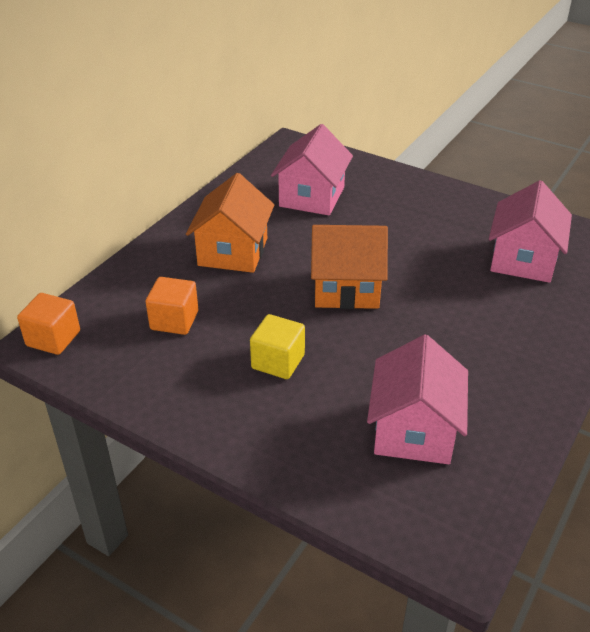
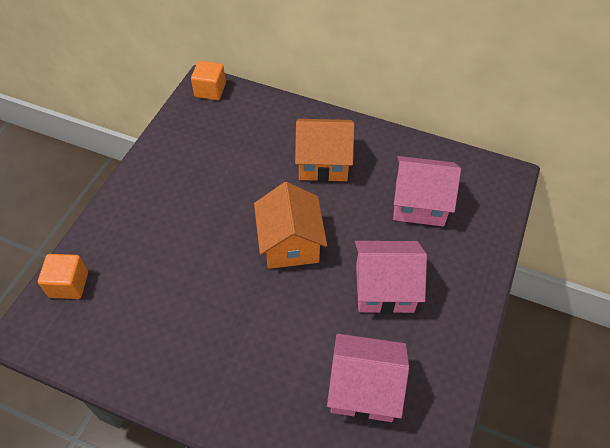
camera: 80 degrees right, 15 degrees up
orange cube [146,277,198,335] -> orange cube moved to [38,254,88,299]
yellow cube [250,314,305,379] -> none
pink house [367,335,468,464] -> pink house moved to [355,241,427,314]

